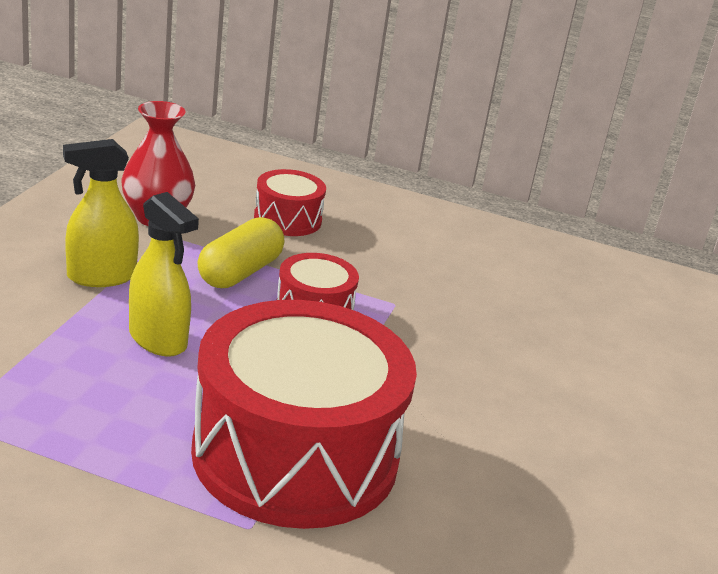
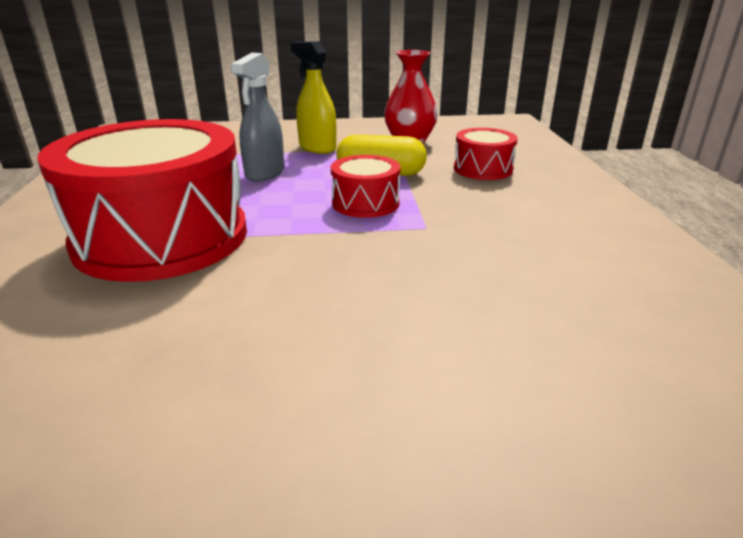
camera: 70 degrees right, 0 degrees up
yellow spray bottle [129,192,199,357] -> grey spray bottle [231,53,284,182]

